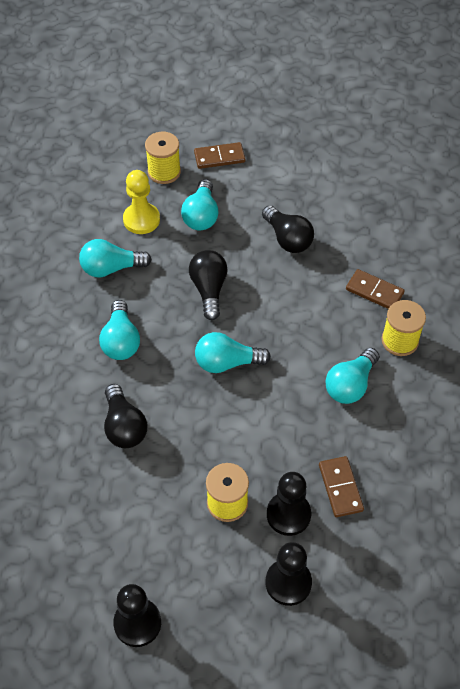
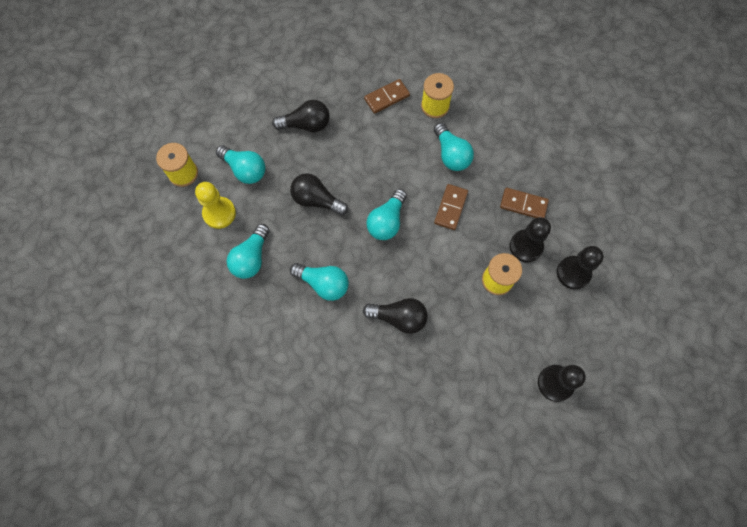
camera: 60 degrees left, 15 degrees up
brown domino [194,142,245,169] -> brown domino moved to [434,184,468,230]

